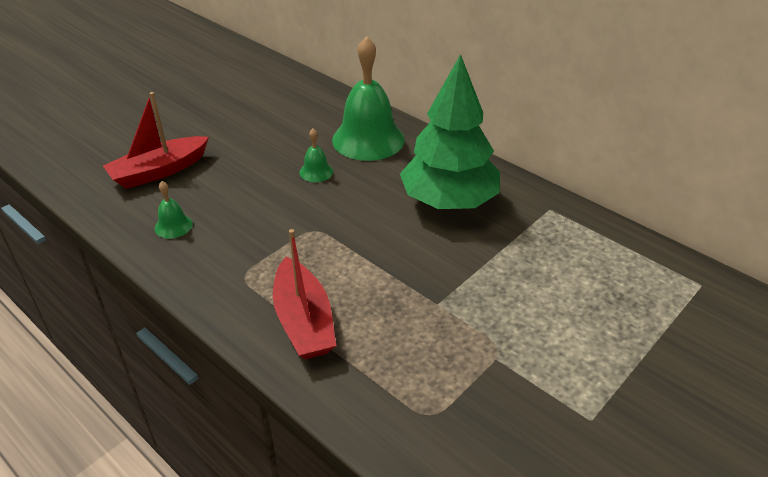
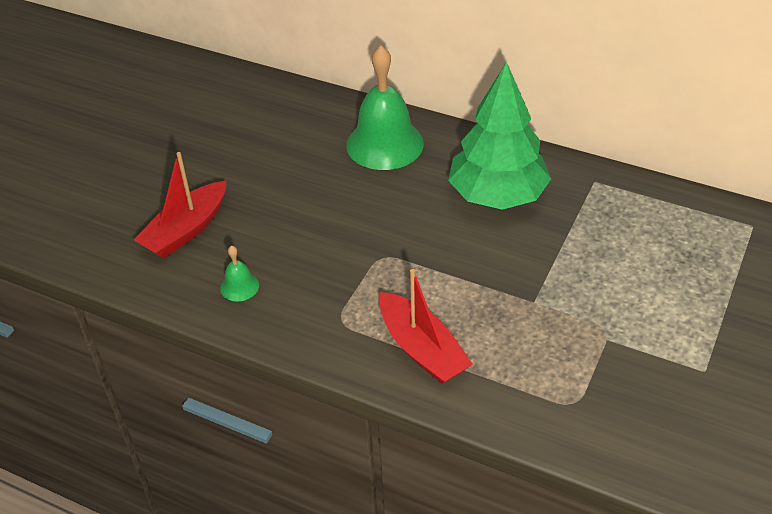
camera: 15 degrees left, 5 degrees up
green bell [299,129,333,182] -> none

